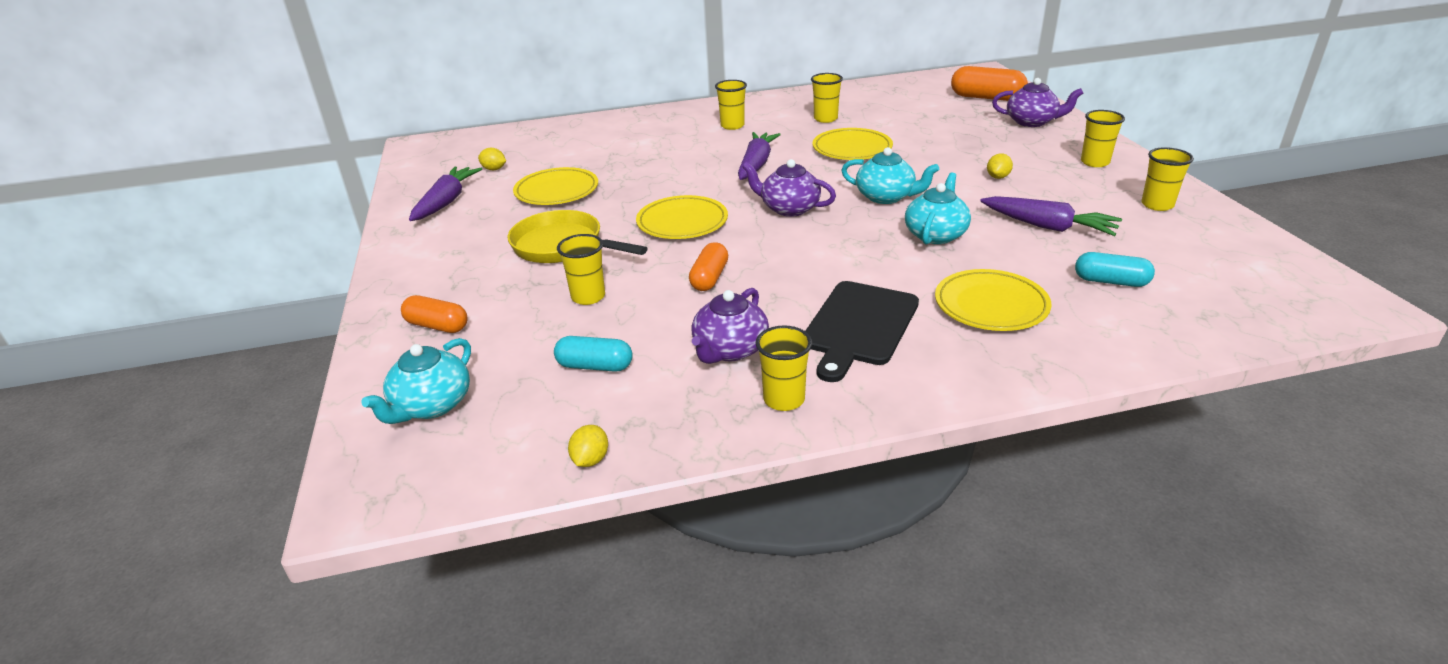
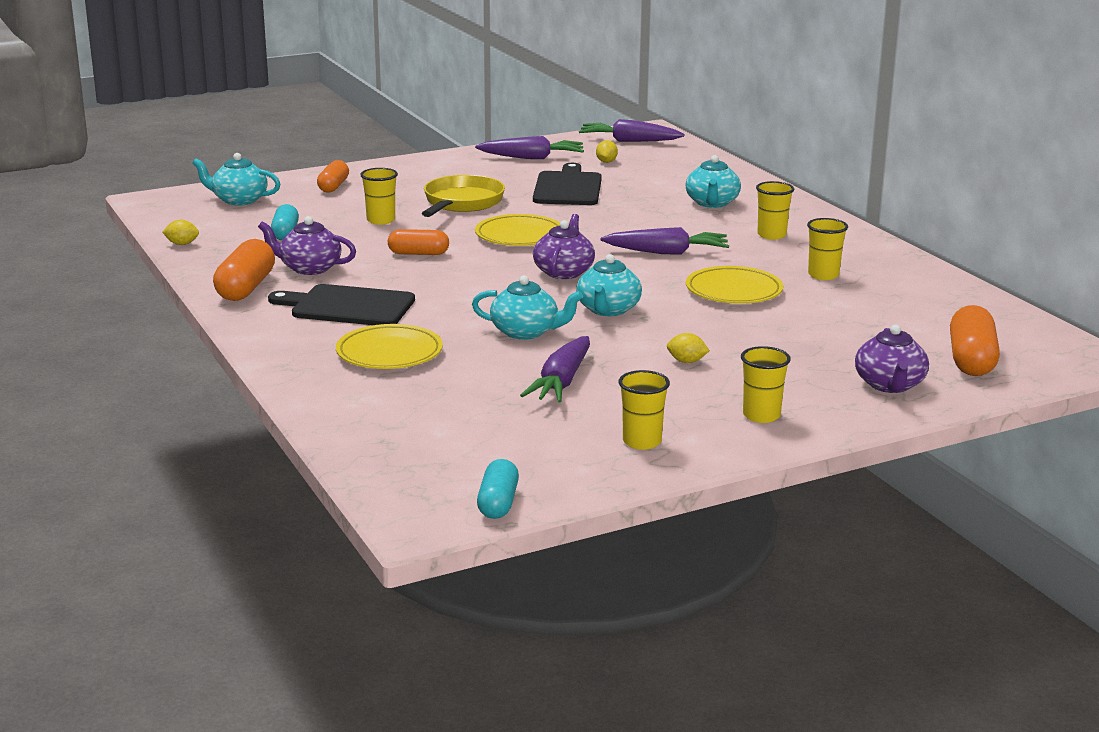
camera: 75 degrees right, 10 degrees down
yellow plate [513,167,598,205] -> black cutting board [533,163,602,205]
yellow cup [756,326,812,411] -> orange capsule [213,239,275,301]
turquoise capsule [1075,252,1155,287] -> turquoise capsule moved to [477,459,519,519]
none -> purple carrot [579,119,684,142]
none -> turquoise teapot [685,155,741,208]

